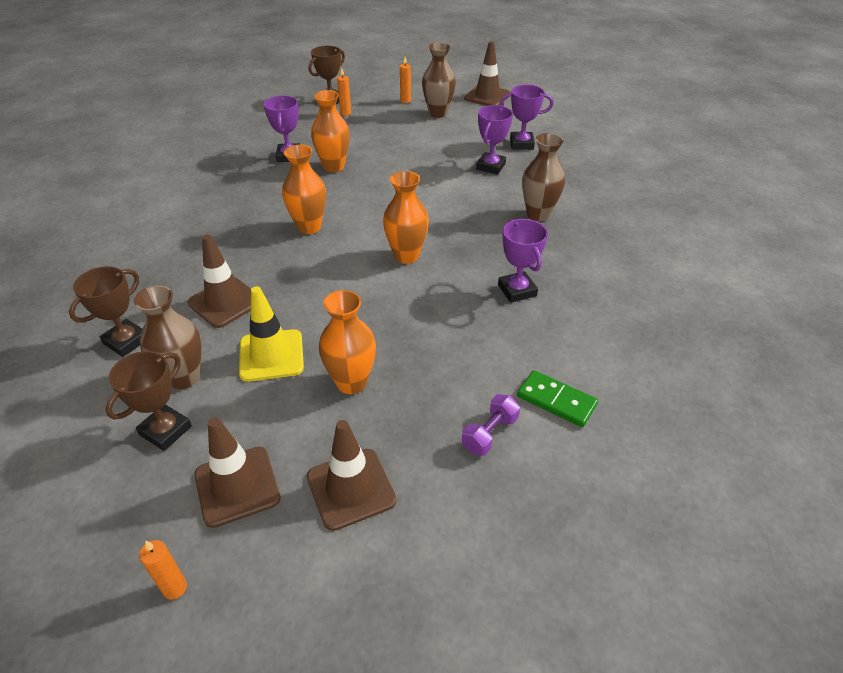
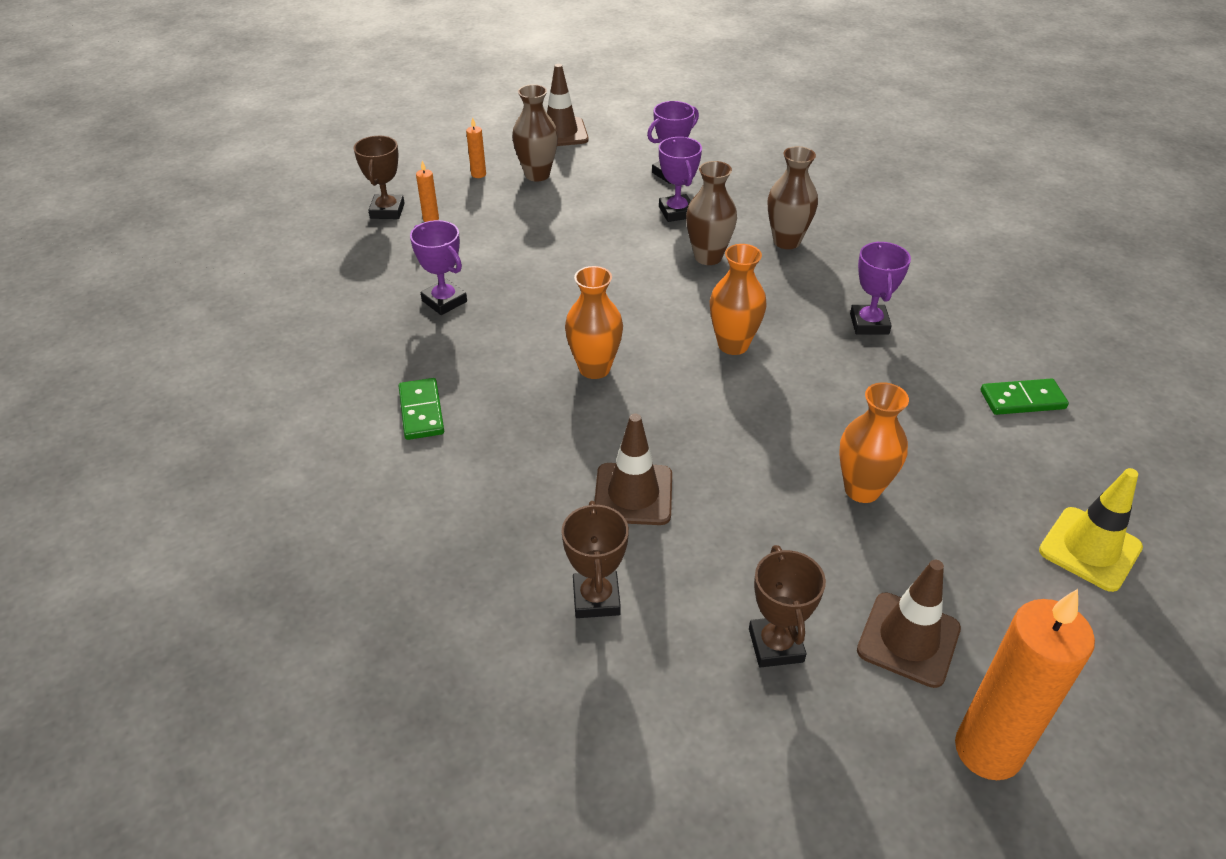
camera: 40 degrees left, 0 degrees up
brown vase [134,285,201,389] -> brown vase moved to [686,161,737,265]
orange candle [139,540,187,600] -> orange candle [955,589,1095,780], size x2.44
yellow traffic cone [239,286,304,382] -> yellow traffic cone moved to [1039,468,1143,592]
brown traffic cone [307,420,397,531] -> none
orange vase [311,90,350,173] -> none
purple dumbbell [462,394,520,456] -> none
purple trophy [498,219,548,303] -> purple trophy turned 60 degrees clockwise [850,242,911,334]
none -> green domino [399,378,444,440]

